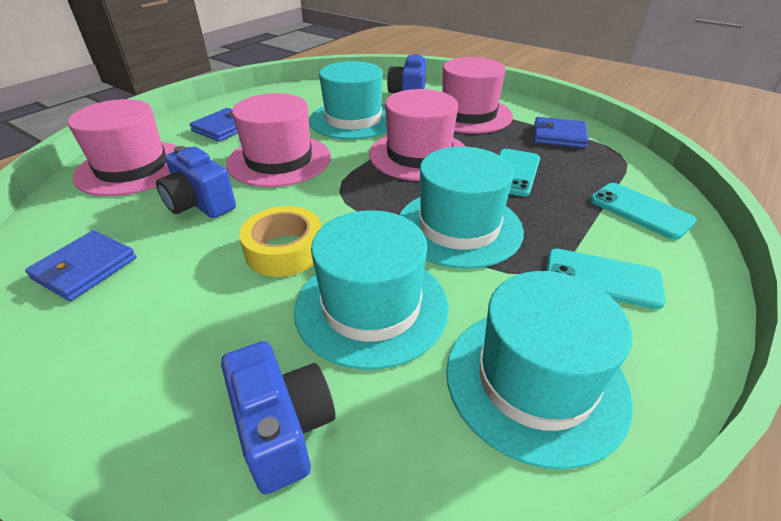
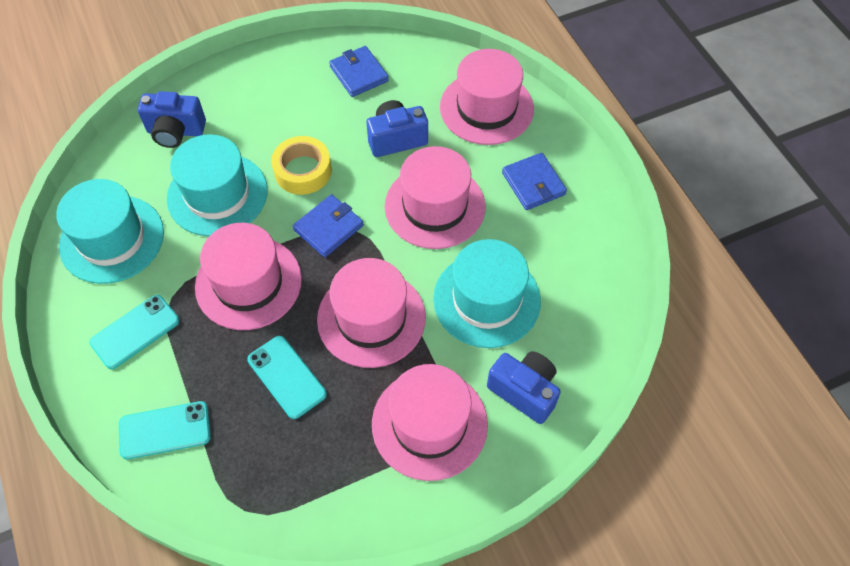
camera: 120 degrees right, 20 degrees up
turquoise hat [399,147,524,269] -> pink hat [195,223,302,330]
blue wallet [534,117,588,148] -> blue wallet moved to [293,194,364,257]

